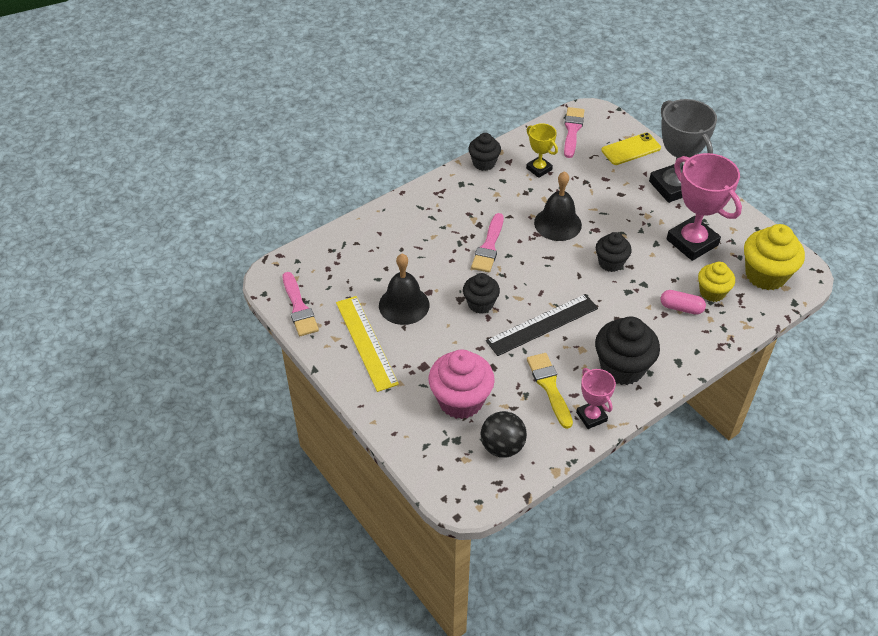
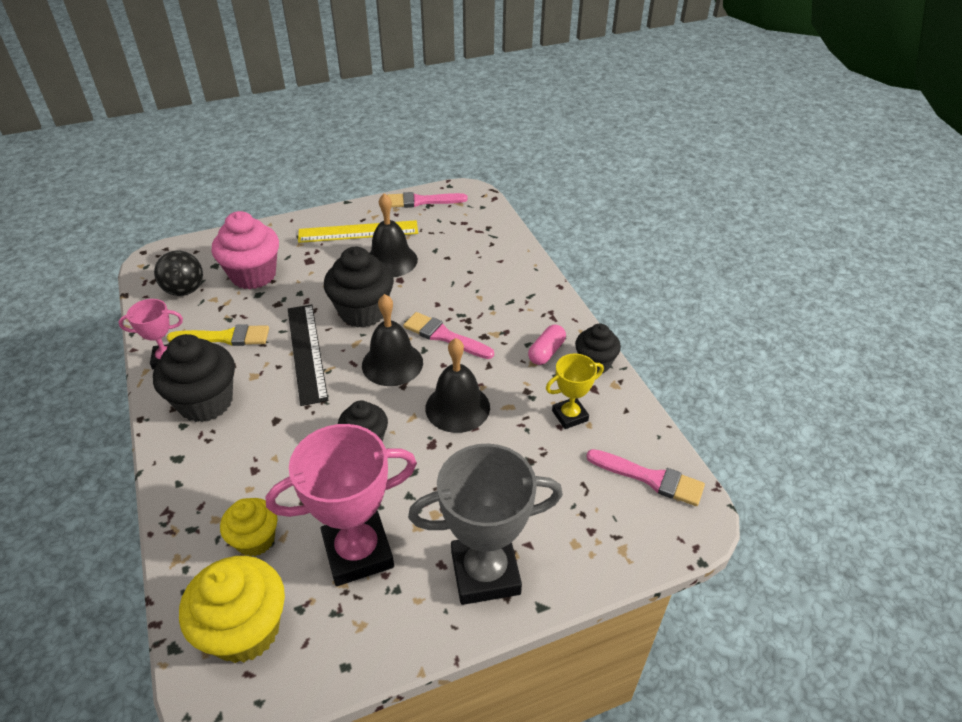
camera: 105 degrees right, 5 degrees down
black cupcake [463,273,500,314] -> black cupcake [324,247,394,328], size x1.63
yellow phone [601,133,661,165] -> none
pink capsule [660,290,706,315] -> pink capsule moved to [528,325,566,365]
none -> black bell [362,294,423,386]

